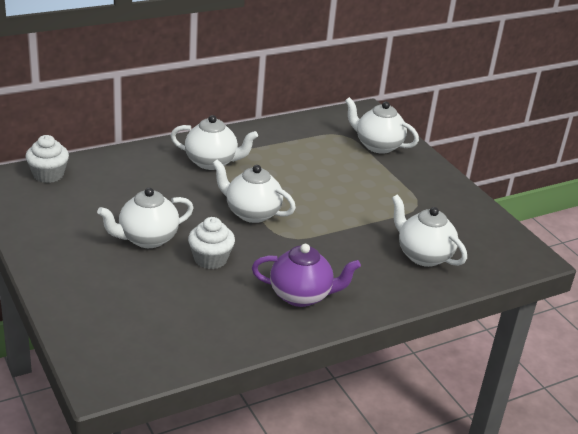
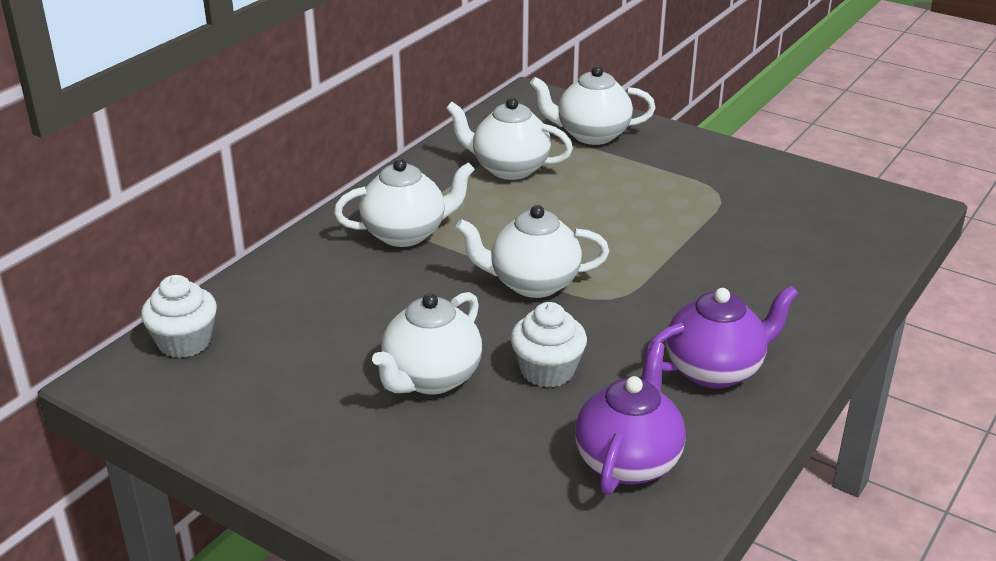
camera: 25 degrees left, 0 degrees up
white teapot [392,194,467,267] -> white teapot moved to [446,98,573,180]
none -> purple teapot [575,341,686,495]

